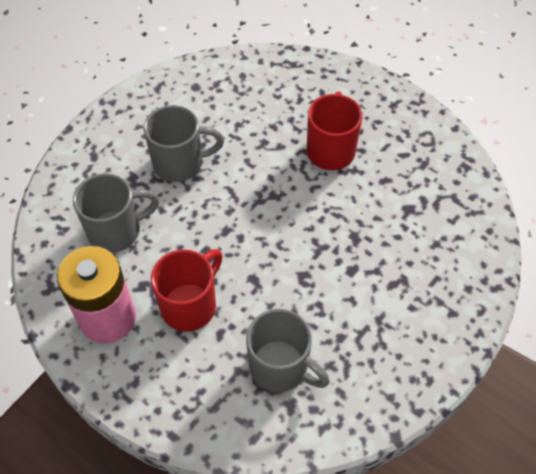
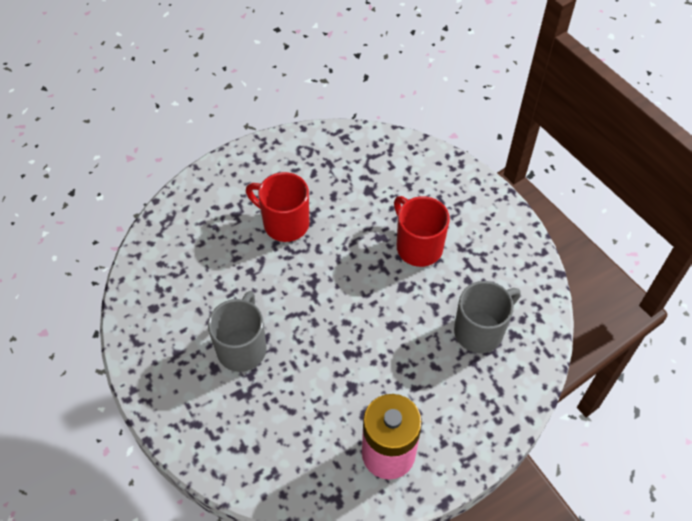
camera: 70 degrees left, 0 degrees up
grey mug [73,173,159,253] -> none
red mug [151,249,223,332] -> red mug moved to [394,196,450,267]

